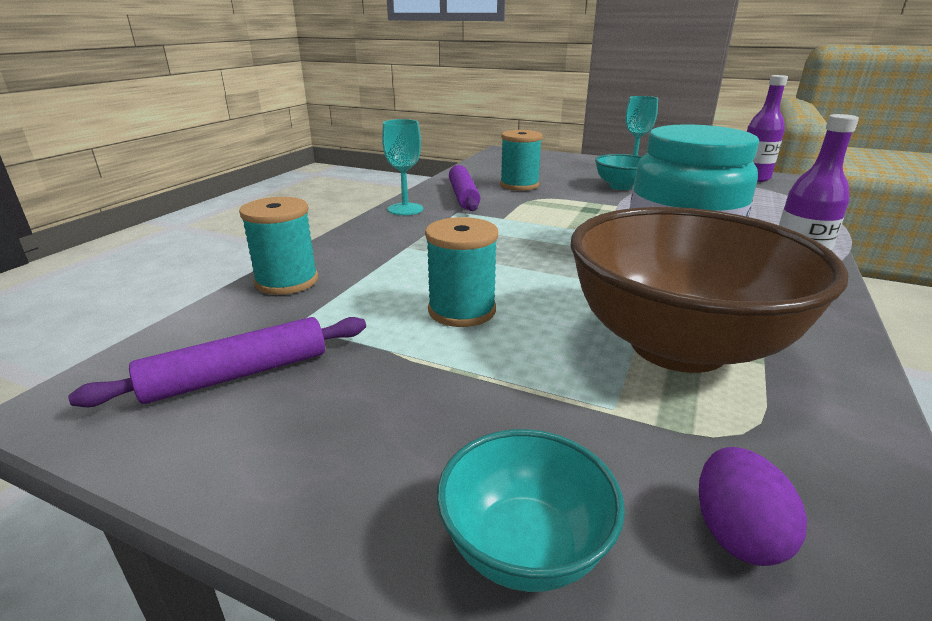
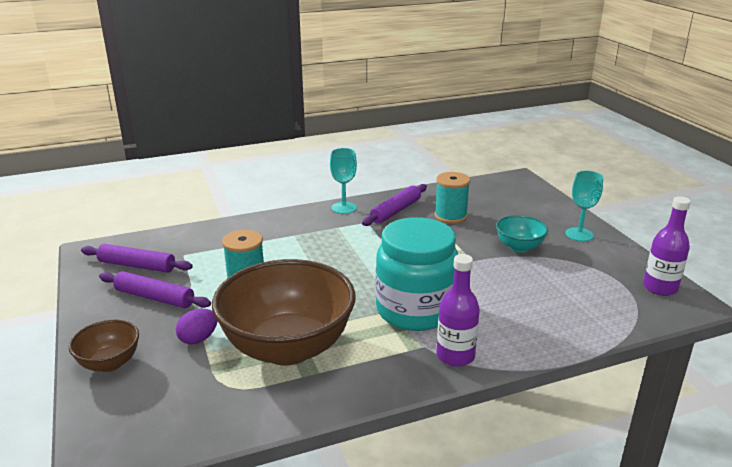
camera: 45 degrees right, 0 degrees up
turquoise spool [239,197,318,295] -> none
turquoise bowl [437,429,625,592] -> brown bowl [69,320,139,372]
purple egg [699,447,807,566] -> purple egg moved to [176,309,218,345]
none -> purple rolling pin [99,271,211,308]

